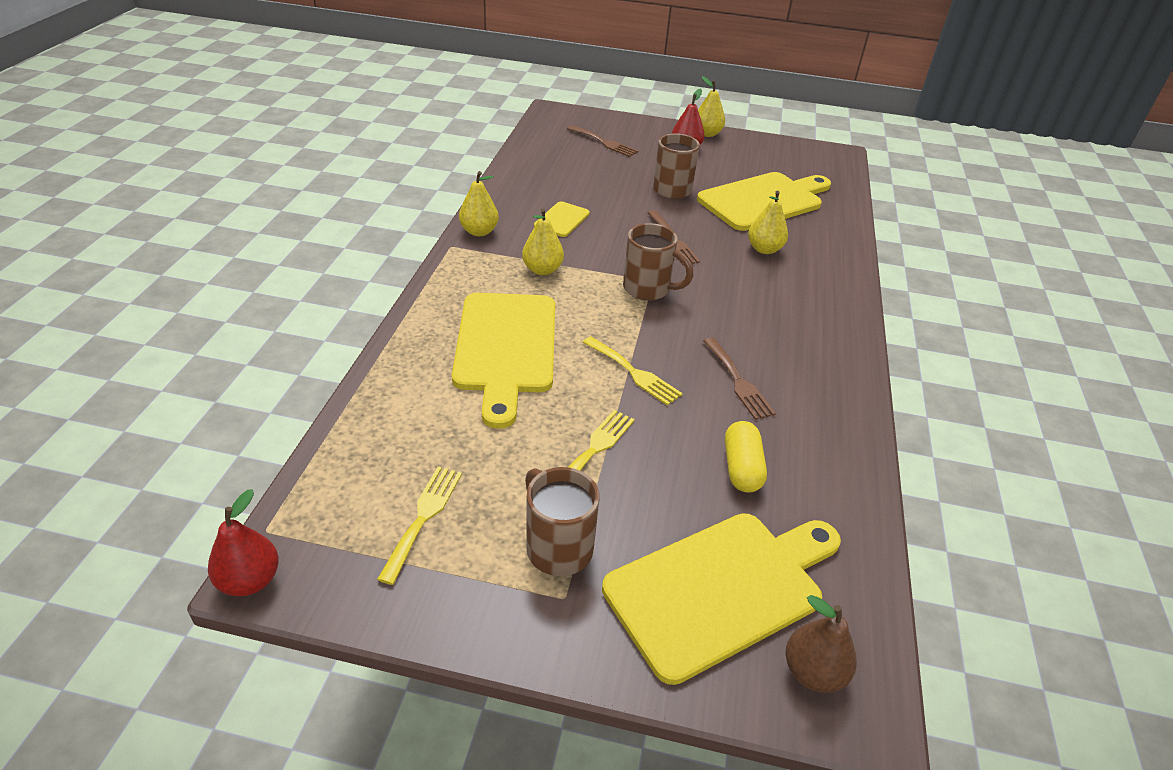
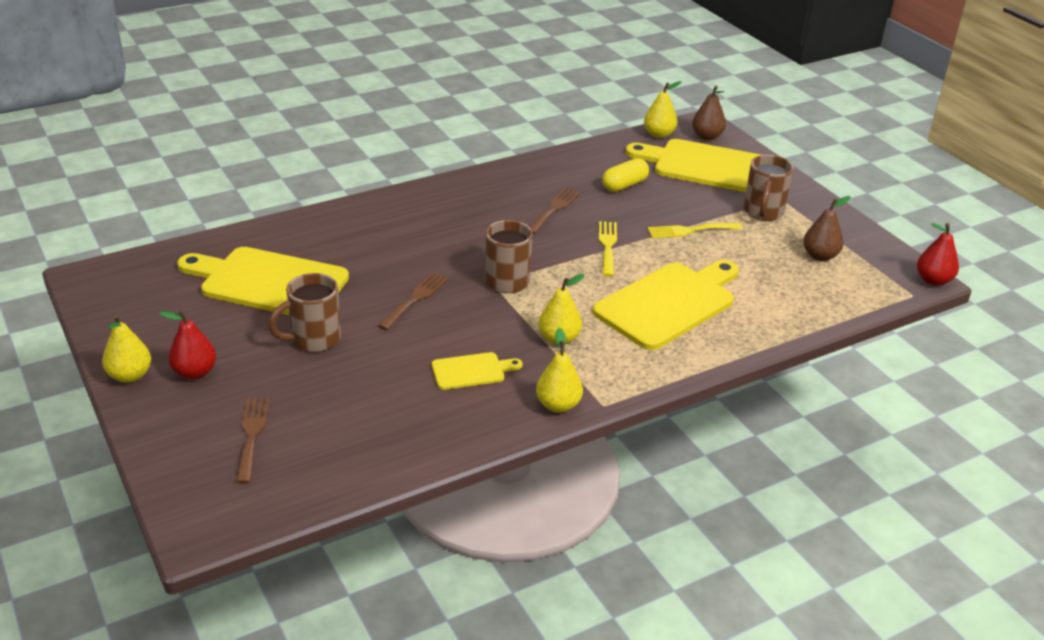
camera: 130 degrees left, 5 degrees down
yellow fork [377,466,462,585] -> brown pear [803,196,851,261]
yellow pear [748,191,788,254] -> yellow pear moved to [644,81,682,138]

